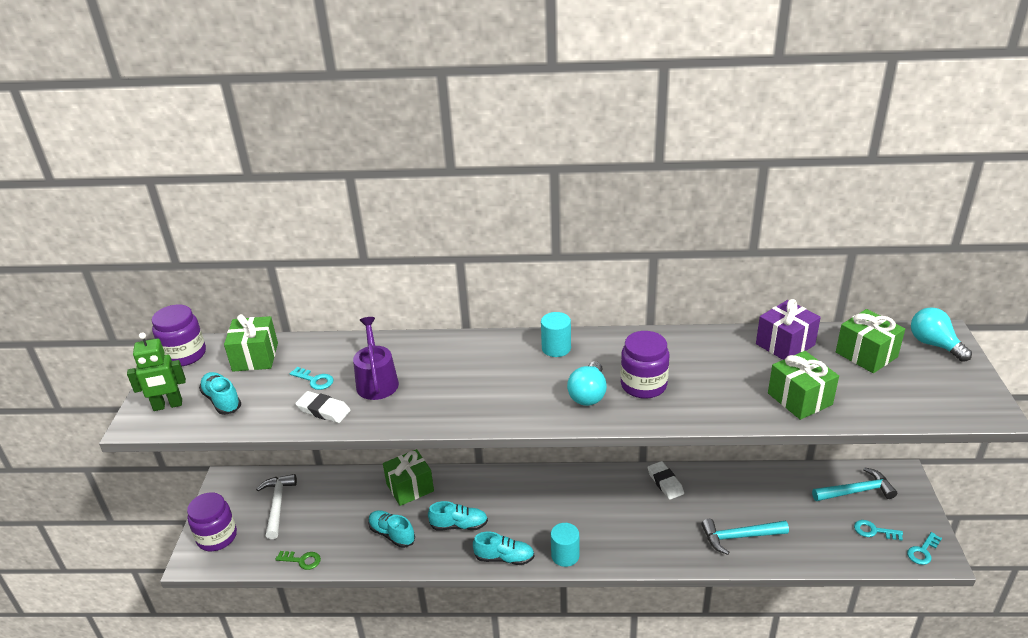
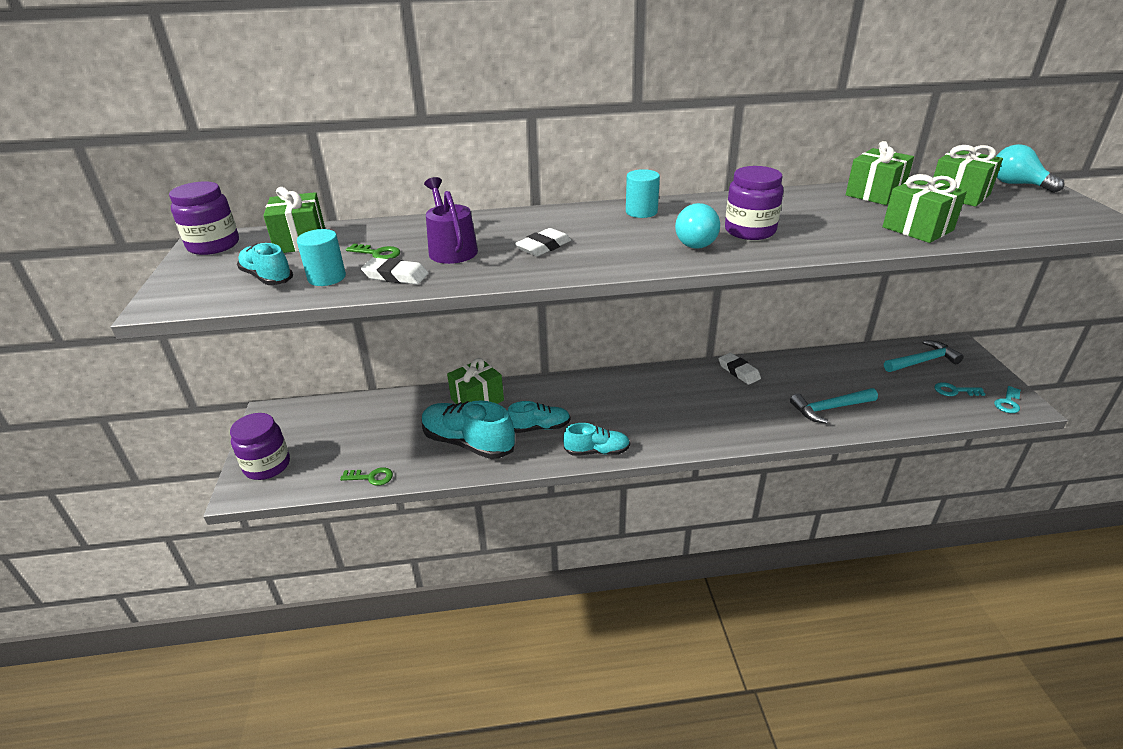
camera: 10 degrees left, 0 degrees up
green robot [127,332,186,411] -> none
white hammer [256,474,297,539] -> none
turquoise key [290,367,334,390] -> green key [346,244,400,259]
turquoise shoe [368,510,415,548] -> turquoise shoe [422,400,515,459], size x1.67
turquoise cylinder [551,523,579,567] -> turquoise cylinder moved to [297,229,346,286]
purple gift [756,299,821,360] -> green gift [846,141,914,205]
none -> white eraser [515,228,571,256]

